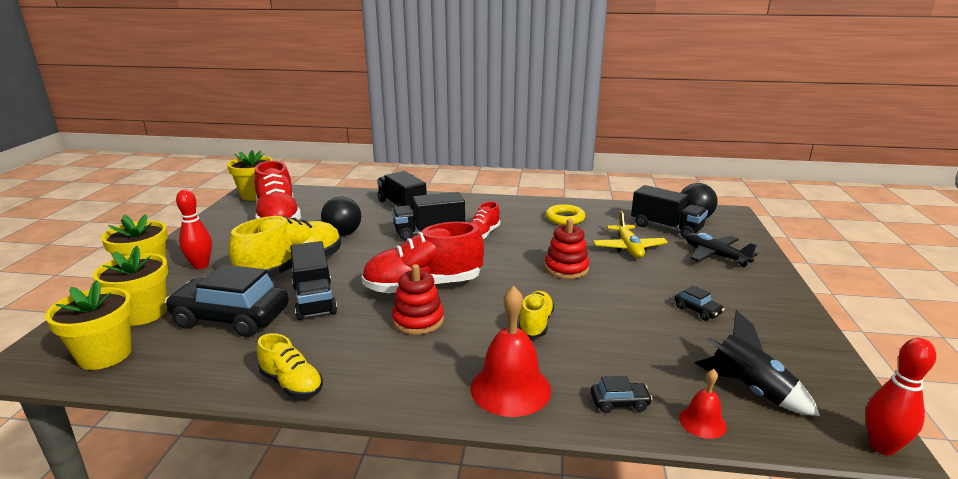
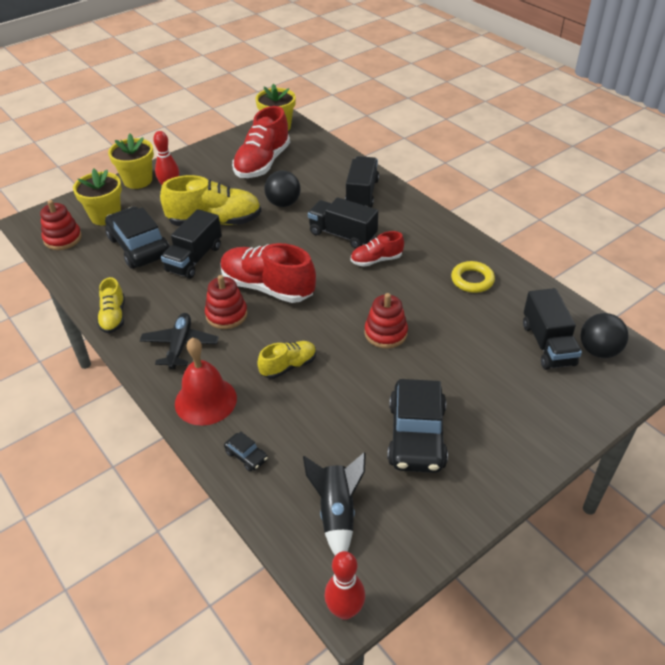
camera: 45 degrees right, 20 degrees up
yellow flower pot [45,280,132,370] -> red stacking toy [40,200,82,250]
yellow plane [593,211,668,258] -> none
black car [675,285,725,321] -> black car [387,379,448,473], size x2.38
red bell [679,369,727,439] -> none
black plane [686,233,758,267] -> black plane moved to [140,313,219,369]

